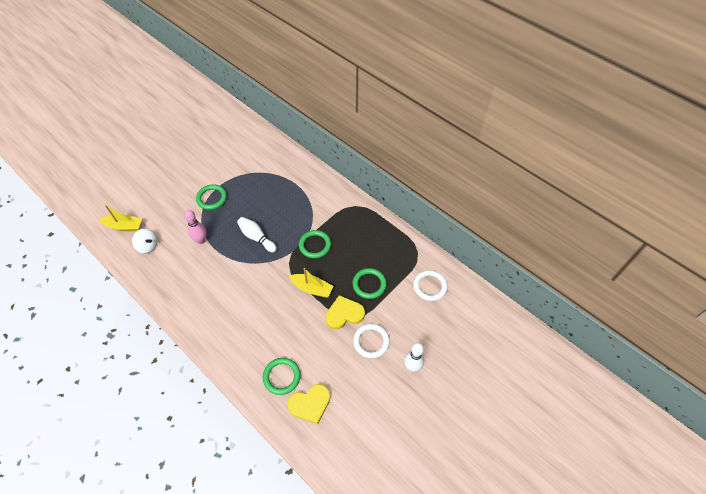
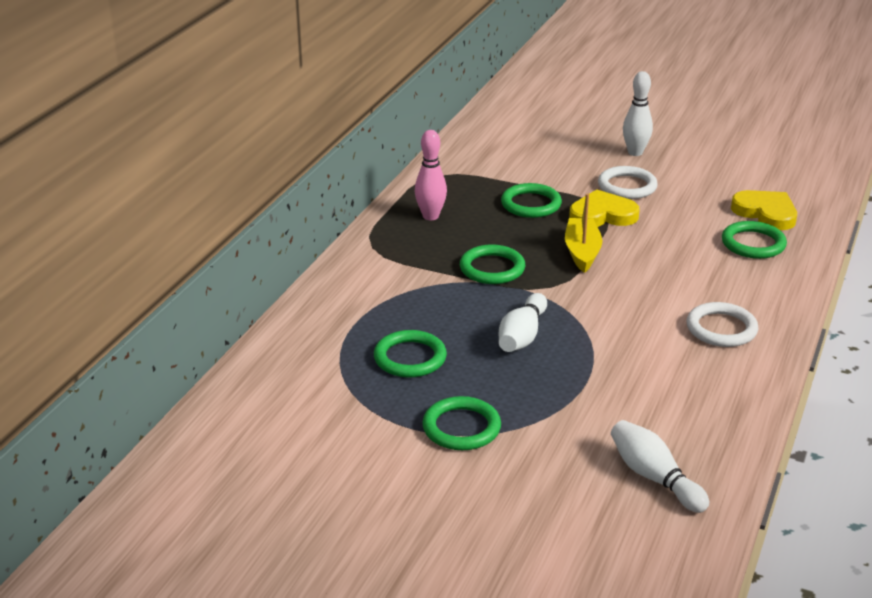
camera: 110 degrees left, 25 degrees down
yellow boat [99,205,142,231] -> none
white spinning top [132,228,157,254] -> white bowling pin [611,420,709,513]
pink bowling pin [184,210,207,244] -> pink bowling pin moved to [415,130,447,220]
yellow heart [325,295,365,329] -> yellow heart turned 120 degrees clockwise [569,189,640,227]
white ring [413,270,447,301] -> white ring moved to [687,302,758,347]
none -> green ring [374,330,447,377]

